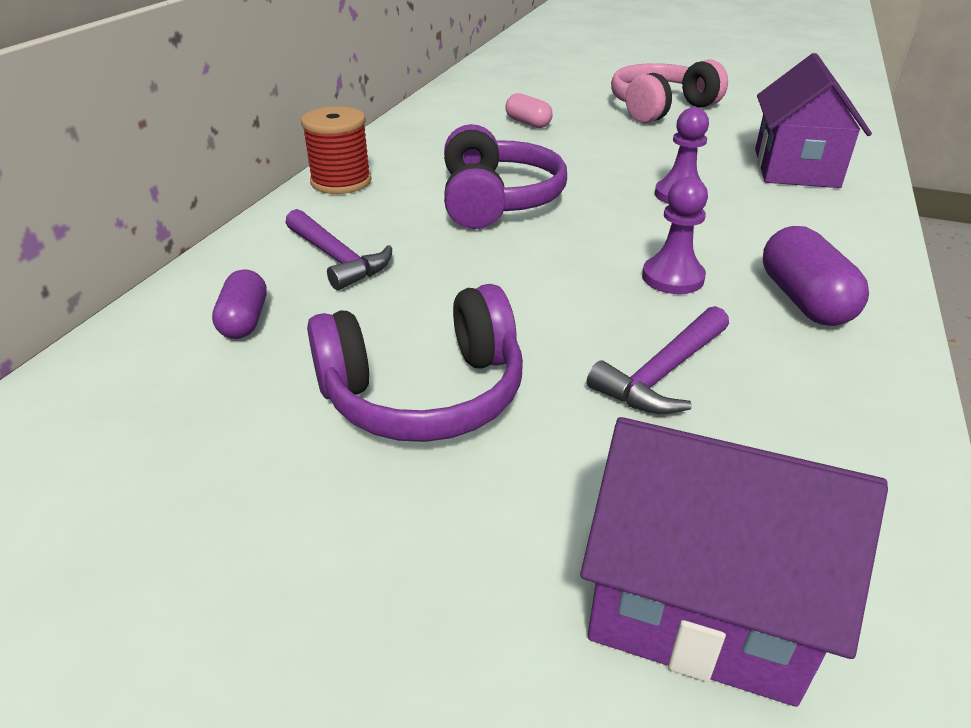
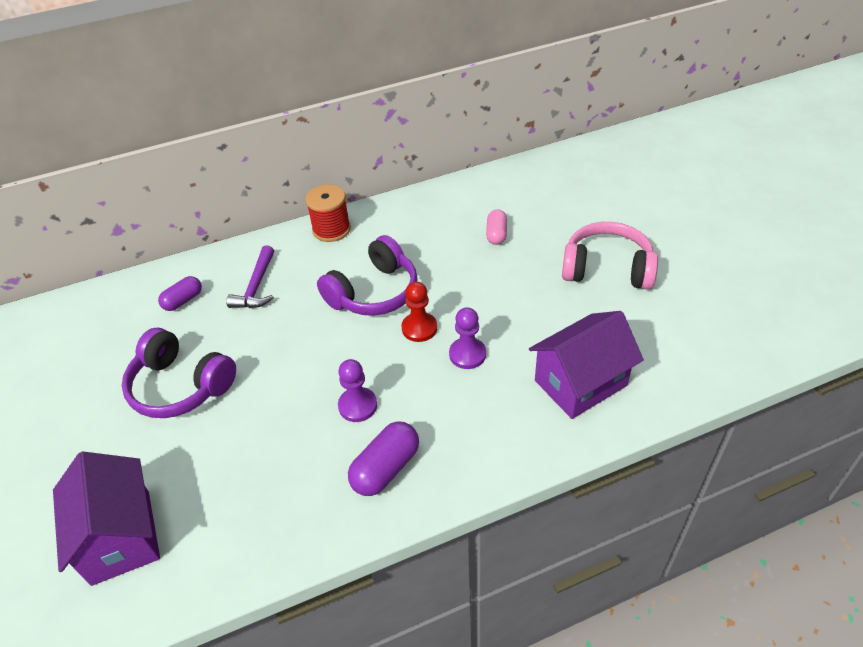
camera: 50 degrees right, 10 degrees up
purple hammer [587,306,729,414] -> none
none -> red pawn [402,282,437,342]

